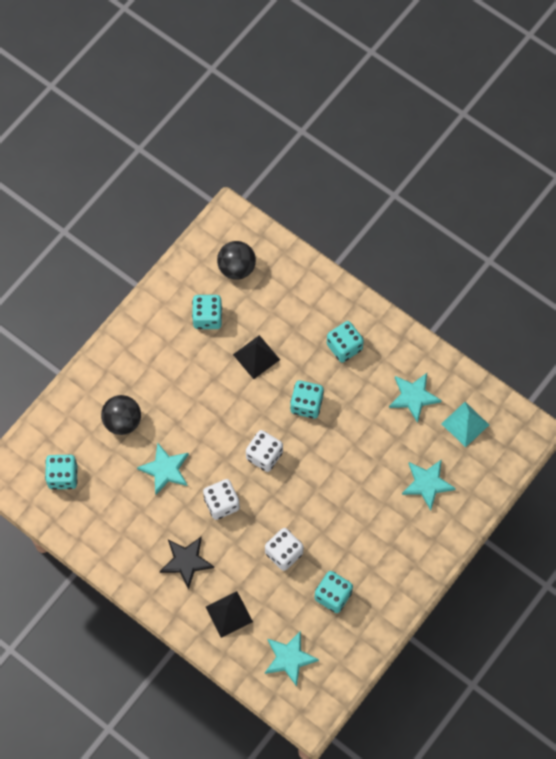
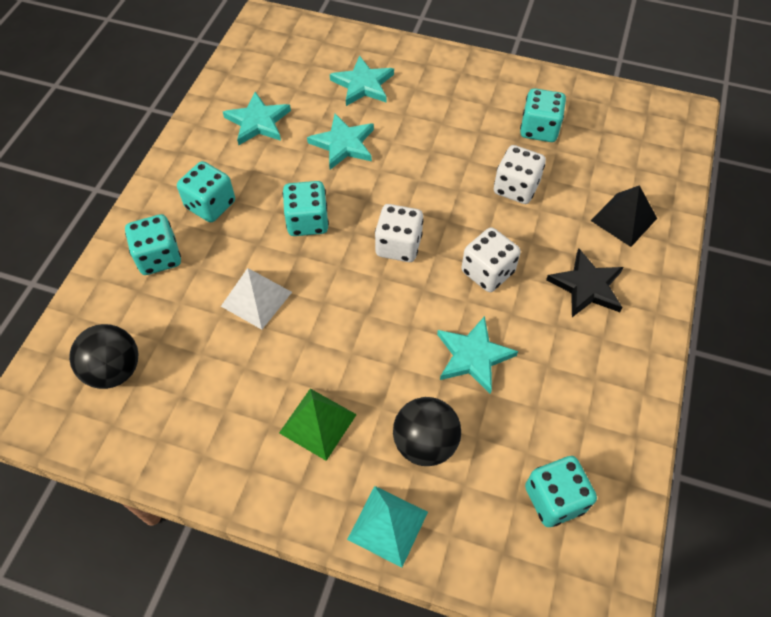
camera: 110 degrees left, 10 degrees down
turquoise dice [192,295,222,329] -> turquoise dice moved to [125,214,181,275]
black pyramid [233,335,280,379] -> white pyramid [221,268,292,330]
turquoise star [265,631,319,687] -> turquoise star moved to [307,114,374,170]
turquoise pyramid [441,402,489,447] -> turquoise pyramid moved to [347,486,428,568]
none -> green pyramid [279,389,357,461]

